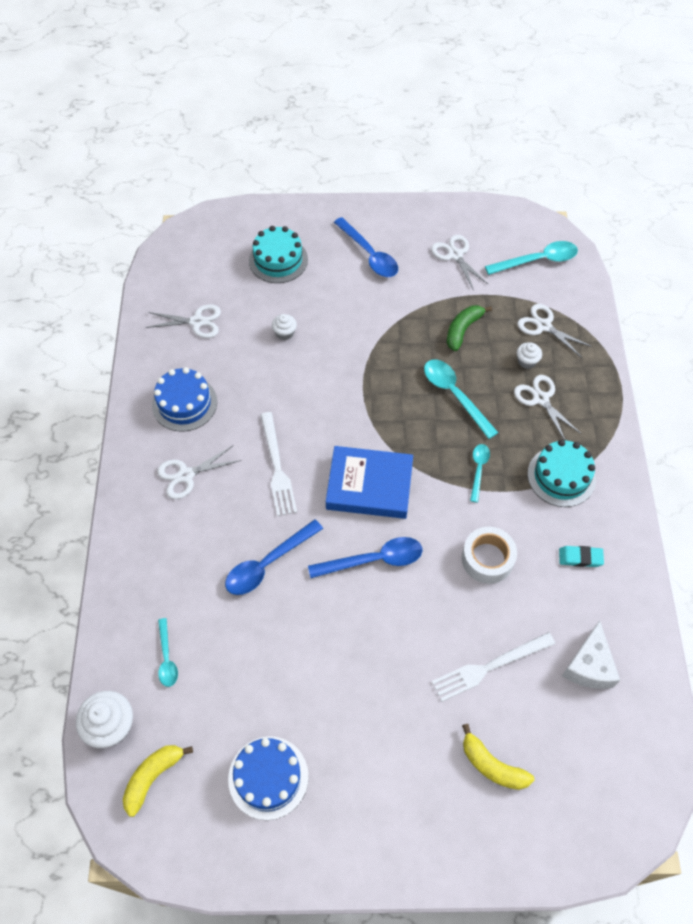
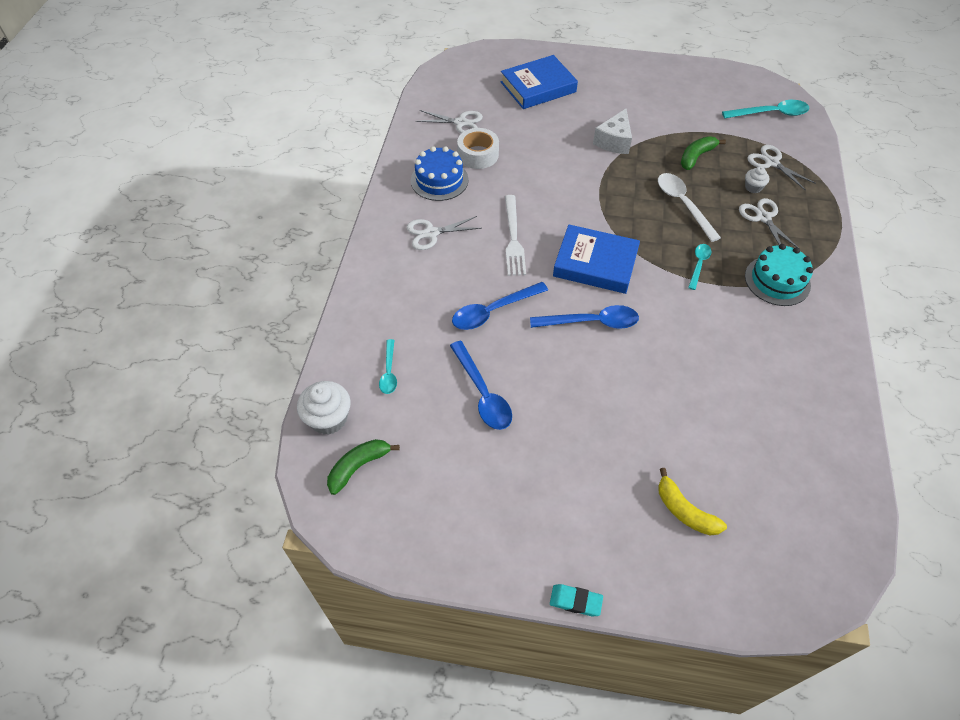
camera: 10 degrees right, 5 degrees down
yellow banana [123,745,193,817] -> green banana [327,439,400,495]
blue cake [228,736,309,820] -> none
turquoise cake [249,226,308,283] -> blue book [501,55,578,109]
white cupcake [272,314,297,340] -> none
blue spoon [334,217,398,277] -> blue spoon moved to [450,341,512,430]
turquoise spoon [424,360,498,439] -> white spoon [658,173,721,242]
white scissors [431,235,489,291] -> none
white fork [432,632,555,702] -> none
white tape [462,527,517,584] -> white tape moved to [457,128,499,169]
turquoise eraser [559,546,604,567] -> turquoise eraser moved to [550,584,603,616]
white cheese [562,620,620,689] -> white cheese moved to [593,109,632,154]

